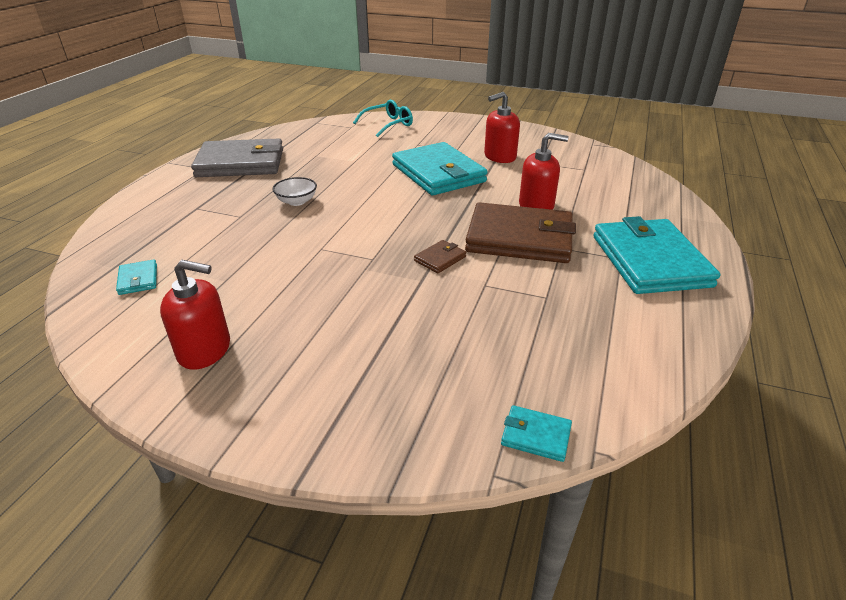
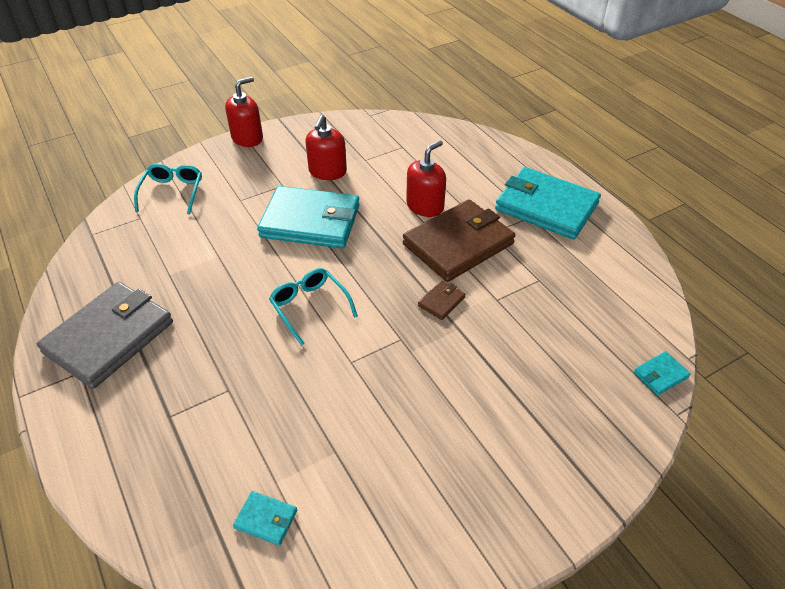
camera: 50 degrees left, 10 degrees up
red soap dispenser [160,260,230,370] -> red soap dispenser moved to [225,77,263,147]
white bowl [272,177,317,206] -> none
brown wallet [414,240,466,273] -> brown wallet turned 45 degrees clockwise [418,280,465,320]
none -> turquoise glasses [269,268,358,346]

